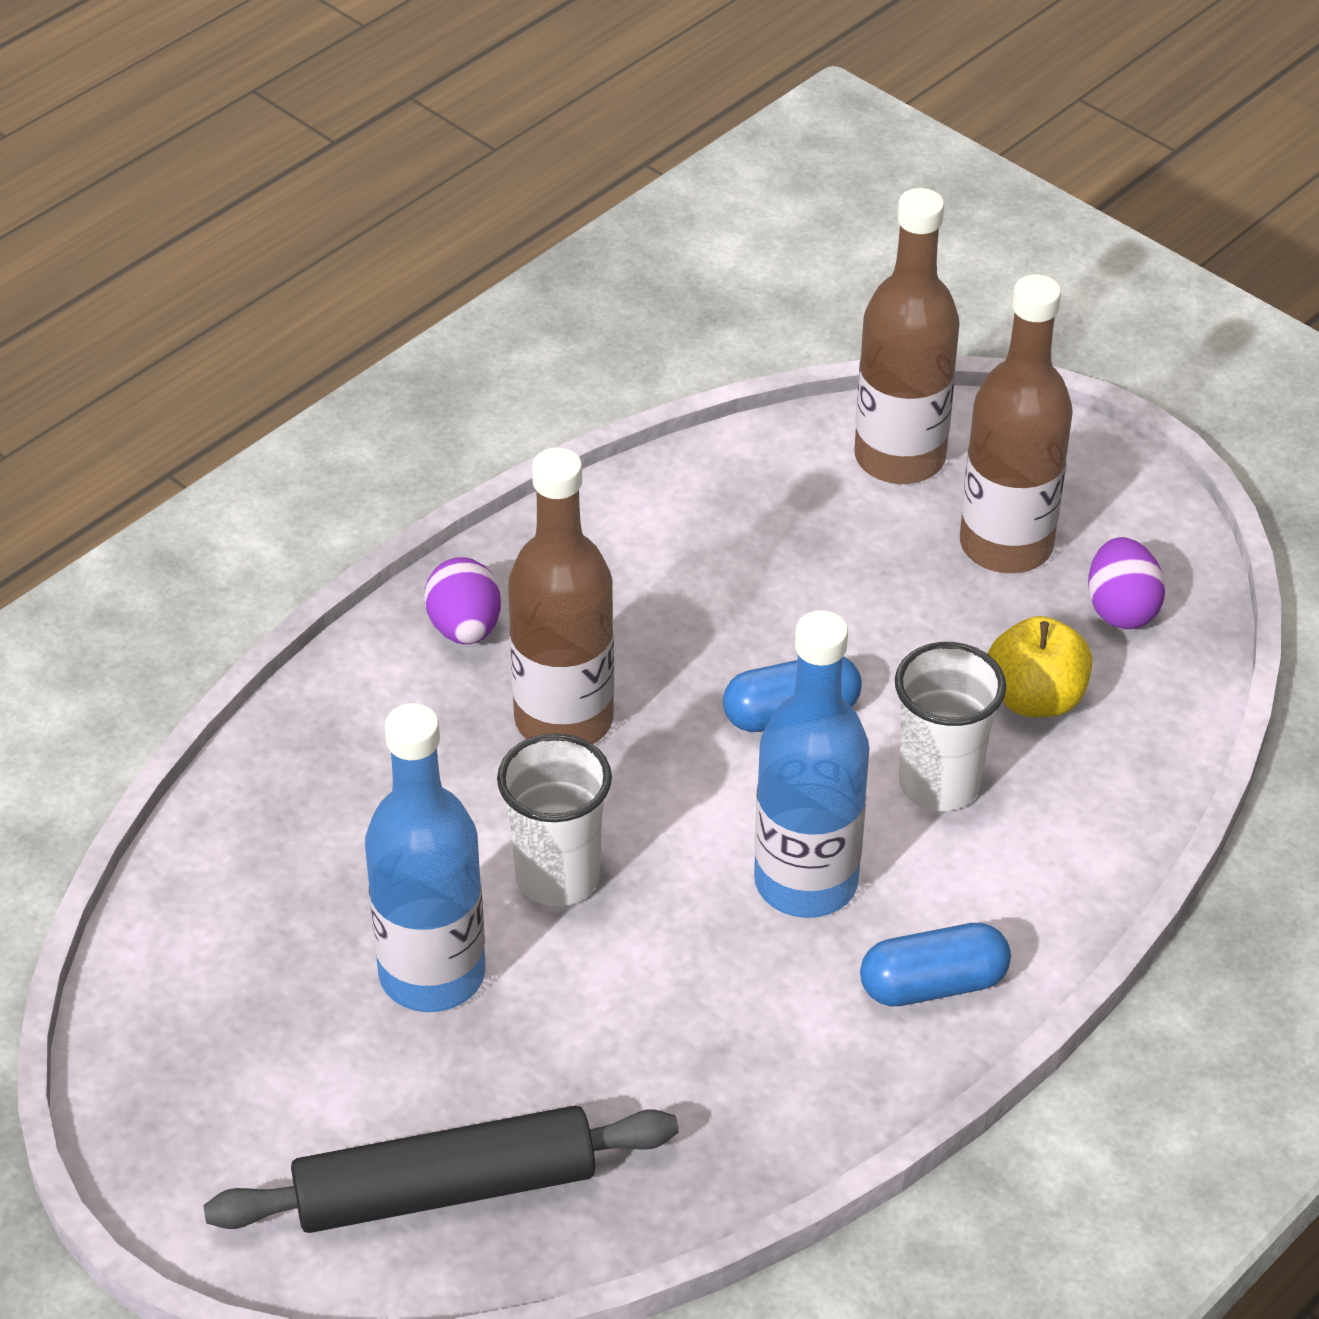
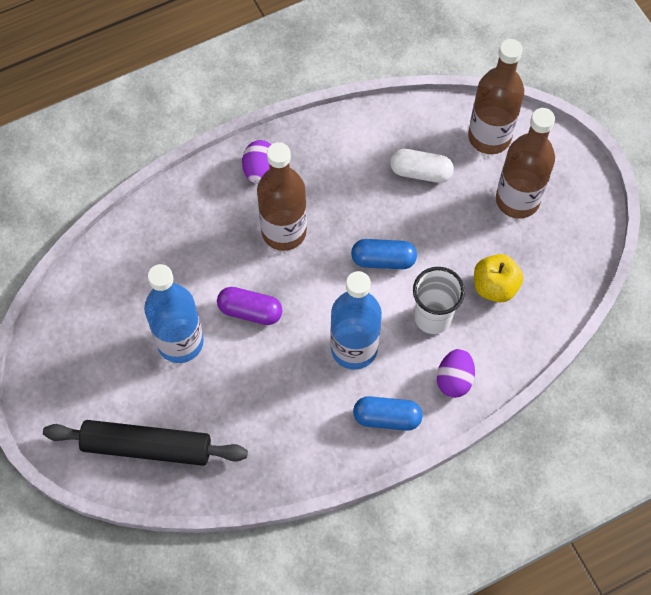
camera: 20 degrees right, 20 degrees up
white cup [497,733,612,906] -> purple capsule [217,287,282,325]
purple egg [1088,537,1165,629] -> purple egg moved to [437,348,475,398]
none -> white capsule [390,149,454,183]

